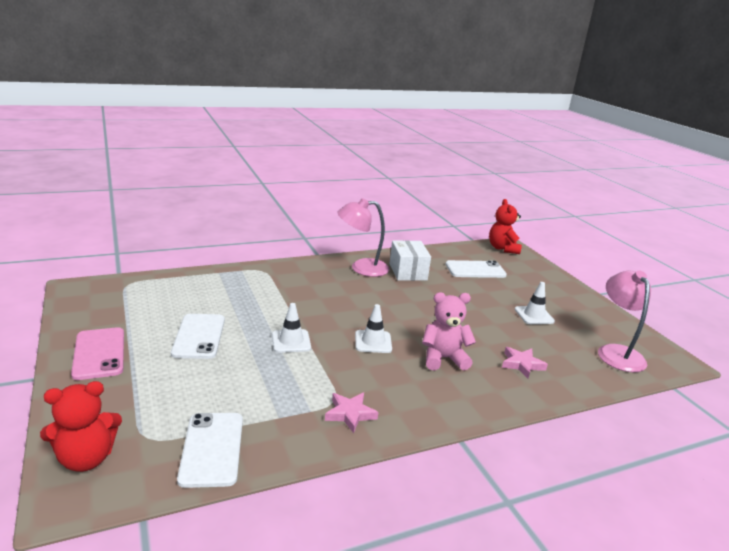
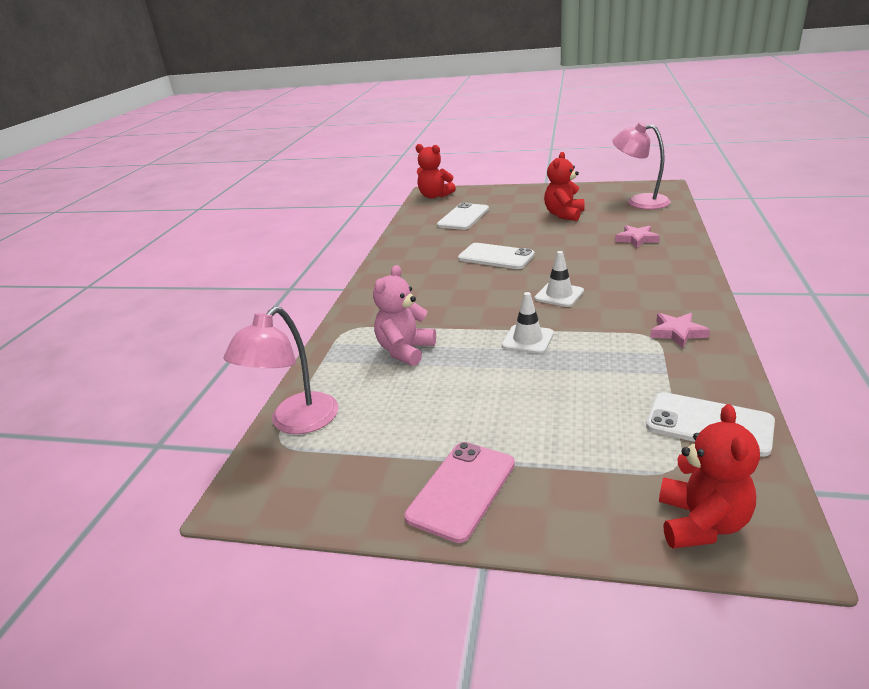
camera: 50 degrees left, 5 degrees up
pink phone [71,327,124,380] -> pink phone turned 75 degrees counterclockwise [404,442,515,543]
white phone [171,314,225,359] -> white phone moved to [458,243,535,269]
pink lamp [337,198,390,277] -> pink lamp moved to [224,306,338,434]
white box [390,240,431,281] -> none
pink teddy bear [422,292,476,371] -> pink teddy bear moved to [373,265,436,366]
white traffic cone [515,282,555,324] -> red teddy bear [544,152,584,221]

